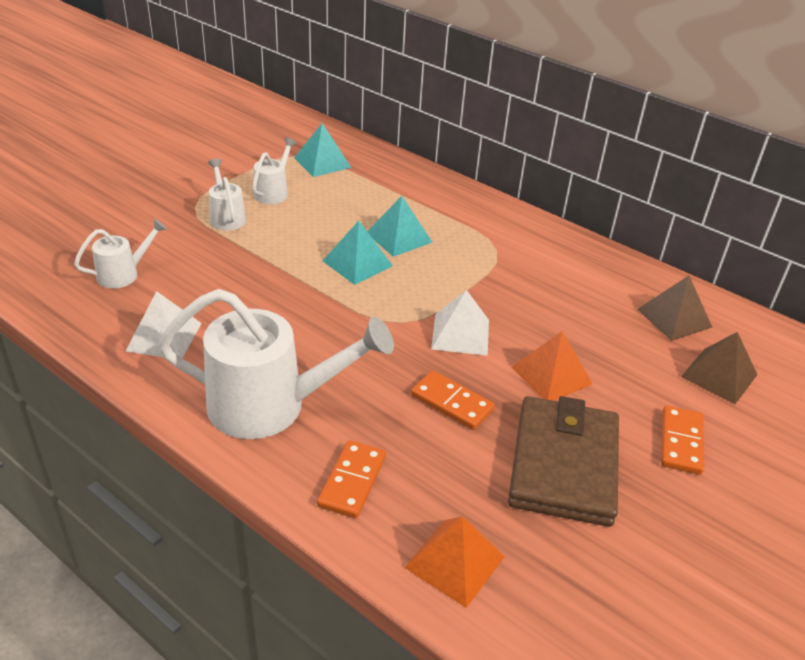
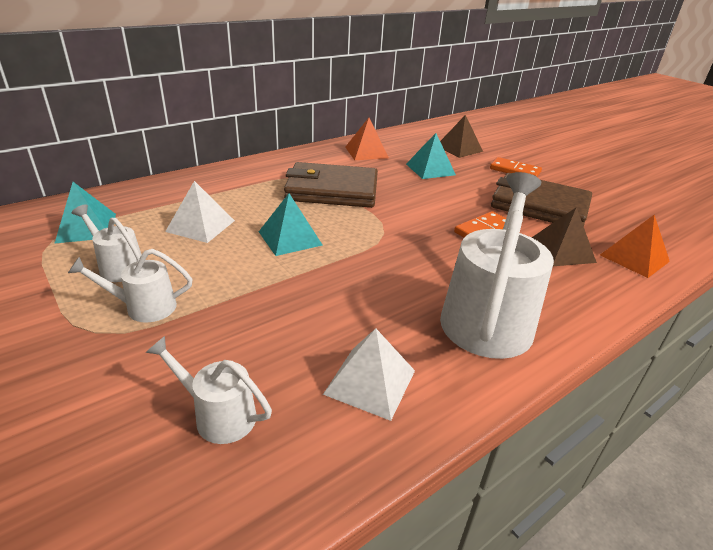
camera: 75 degrees left, 5 degrees down
white watering can [74,219,167,288] -> white watering can turned 45 degrees counterclockwise [146,336,272,444]
orange domino [317,440,386,518] -> none
turquoise pyramid [367,196,432,257] -> turquoise pyramid moved to [406,133,456,179]
white pyramid [431,290,489,356] -> white pyramid moved to [165,181,235,243]
orange pyramid [512,331,592,401] -> orange pyramid moved to [345,118,389,160]
brown pyramid [637,276,712,341] -> brown pyramid moved to [531,207,597,266]
none -> brown wallet [284,162,378,208]

